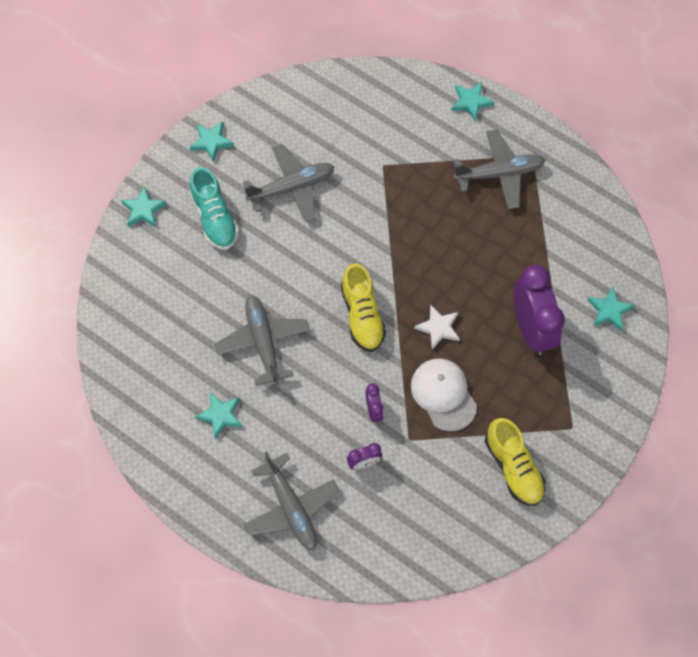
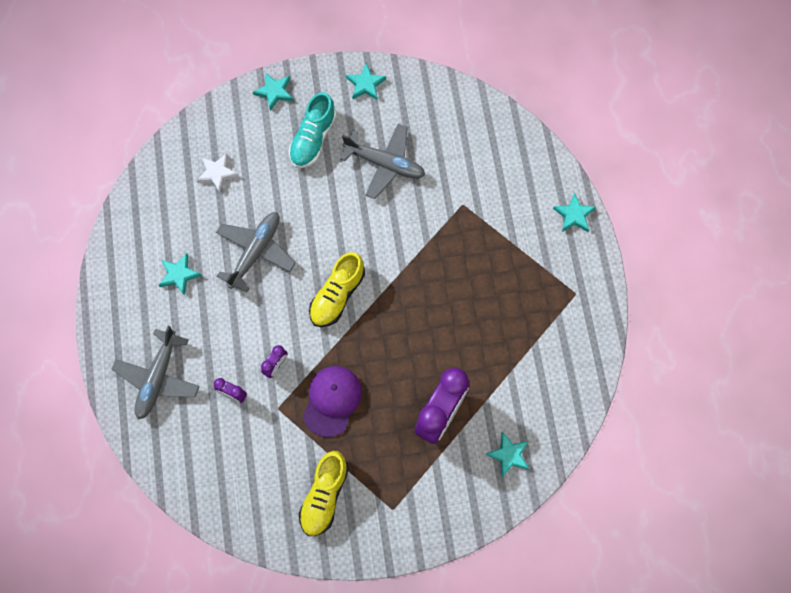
camera: 45 degrees right, 5 degrees up
white cap [411,359,477,432] -> purple cap [303,366,362,437]
white star [414,305,460,350] -> white star moved to [196,153,239,193]
grey plane [453,129,546,209] -> none

